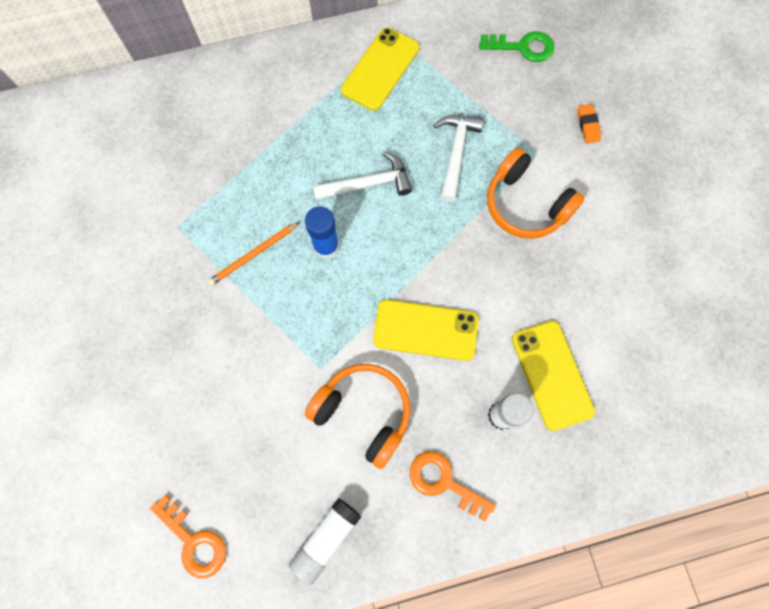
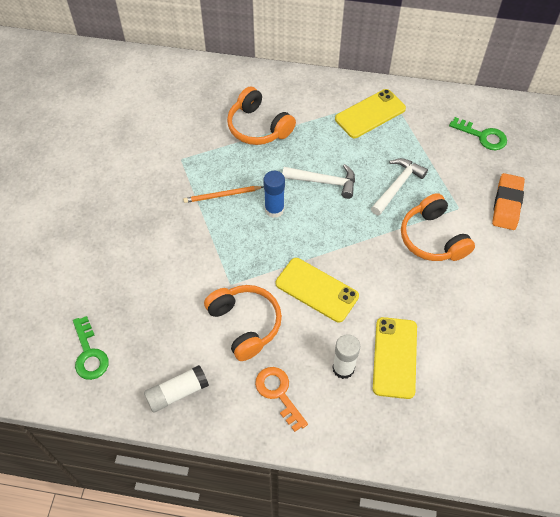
camera: 25 degrees right, 15 degrees down
orange key [150,495,226,578] -> green key [73,316,109,380]
orange eraser [577,104,601,143] -> orange eraser [492,173,525,230], size x1.88
none -> orange headphones [227,87,296,145]

